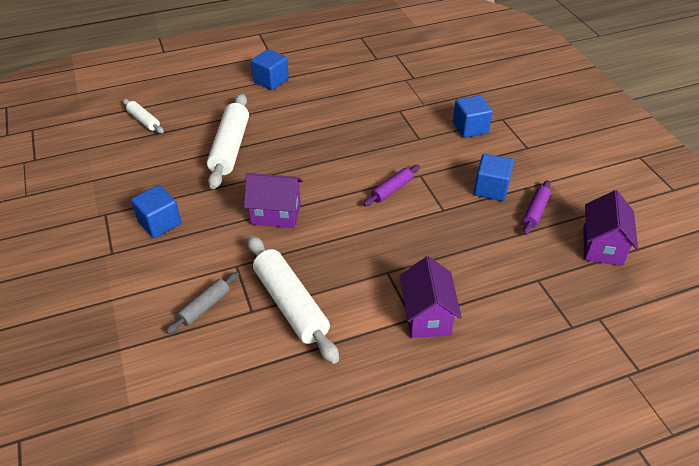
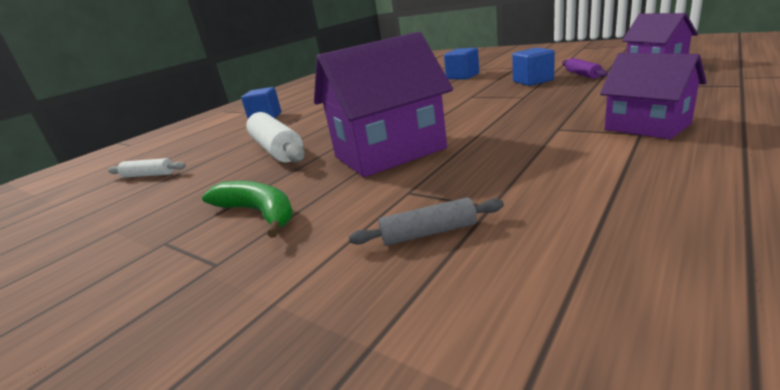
camera: 30 degrees left, 20 degrees down
blue cube [131,185,181,238] -> green banana [202,181,293,238]
grey rolling pin [166,272,239,334] -> grey rolling pin turned 75 degrees clockwise [349,197,504,246]
purple house [244,173,303,228] -> purple house [314,32,453,177], size x1.66
white rolling pin [248,235,339,364] -> none
purple rolling pin [363,165,420,206] -> none

